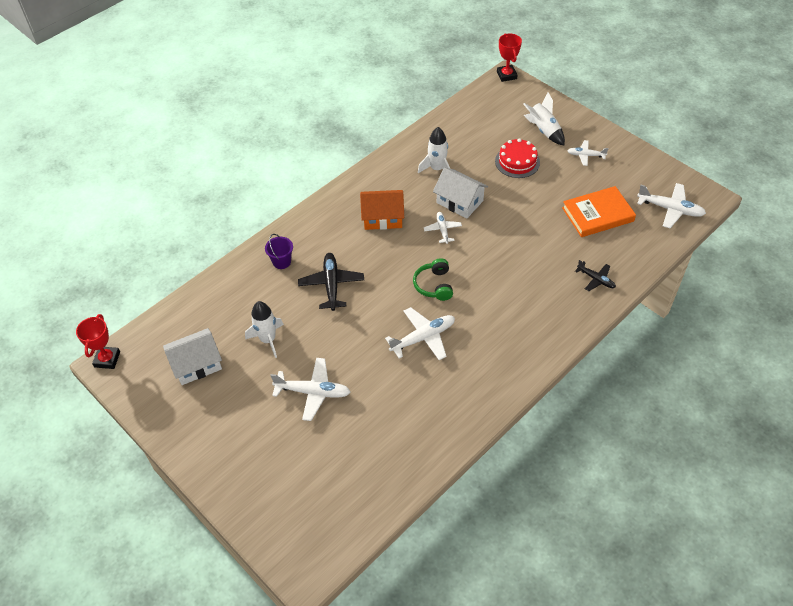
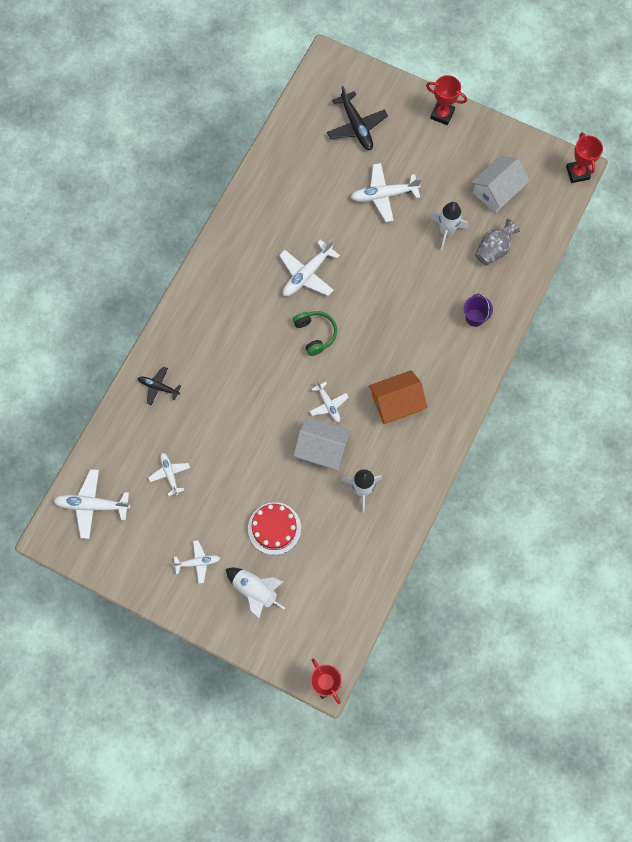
camera: 160 degrees right, 20 degrees up
black plane [298,253,364,311] -> black plane moved to [327,86,388,150]
orange book [562,186,636,237] -> white plane [148,453,190,496]
none -> red trophy [426,75,467,125]
none -> grey vase [475,219,520,265]

